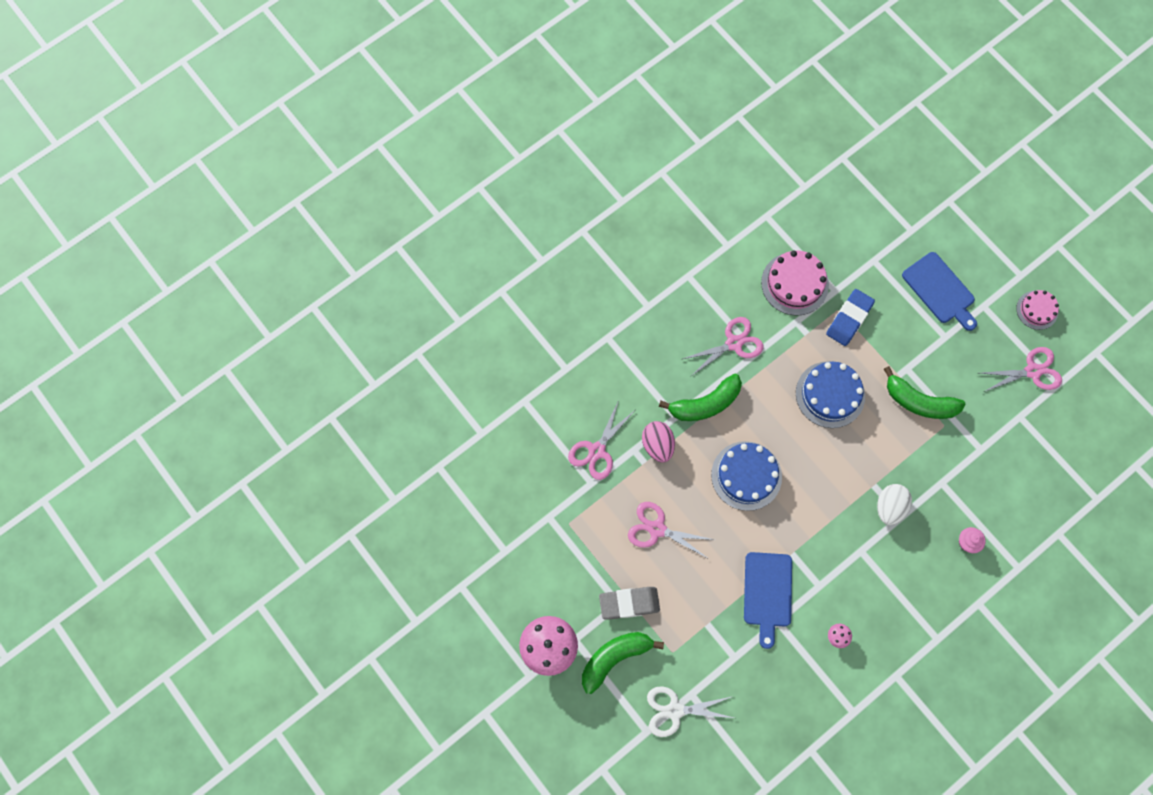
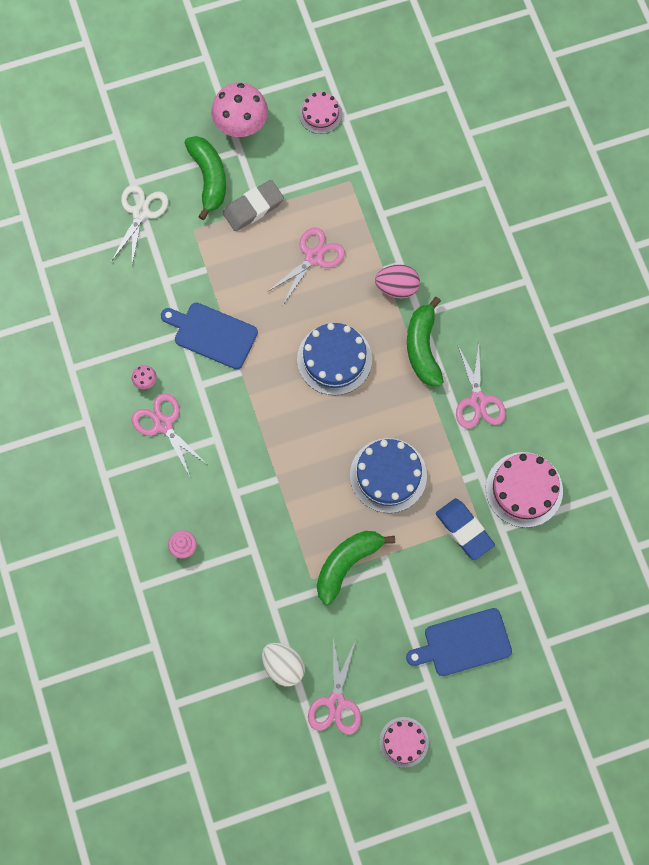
camera: 110 degrees right, 0 degrees up
pink scissors [568,400,635,480] -> pink scissors moved to [132,393,209,476]
grey eraser [599,587,660,620] -> grey eraser turned 45 degrees clockwise [223,180,284,231]
white egg [877,484,912,525] -> white egg moved to [262,643,305,686]
none -> pink cake [299,92,342,134]

